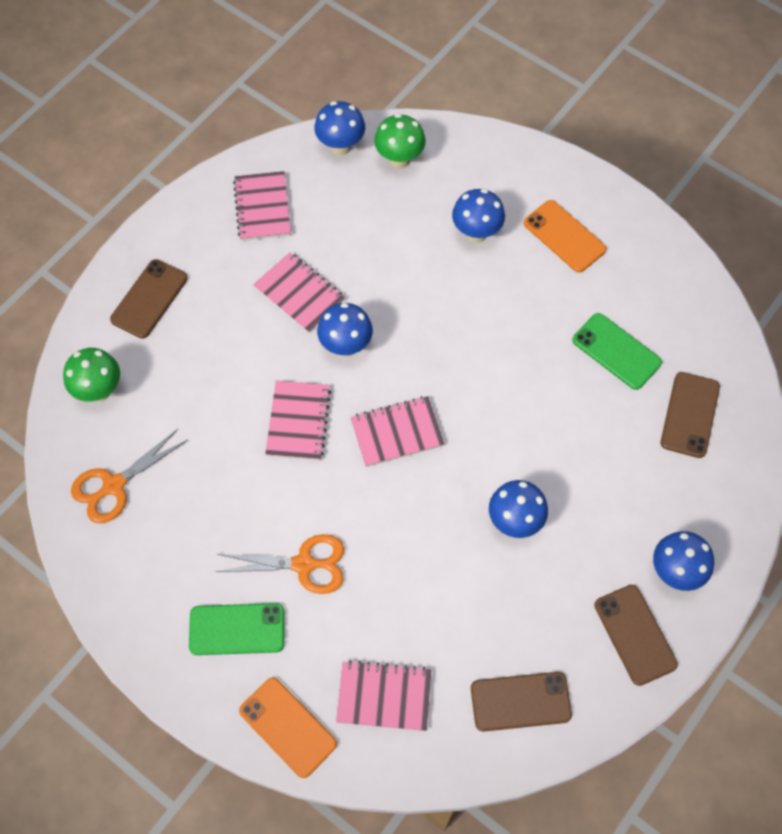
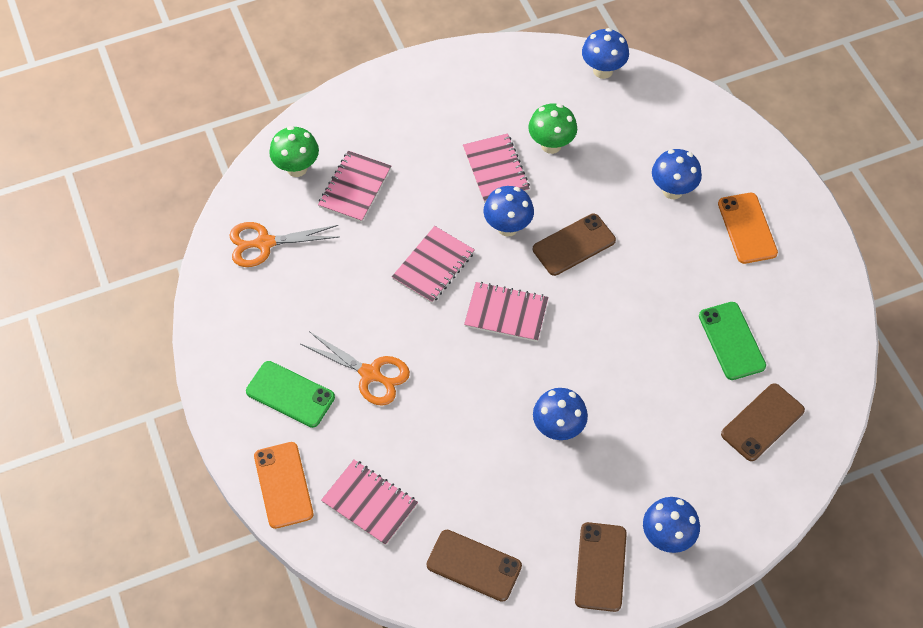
camera: 30 degrees right, 5 degrees down
brown phone [110,259,188,339] -> brown phone moved to [533,214,616,276]
pink notebook [233,171,291,241] -> pink notebook moved to [318,151,391,222]
green mushroom [374,114,426,168] -> green mushroom moved to [528,103,577,154]

